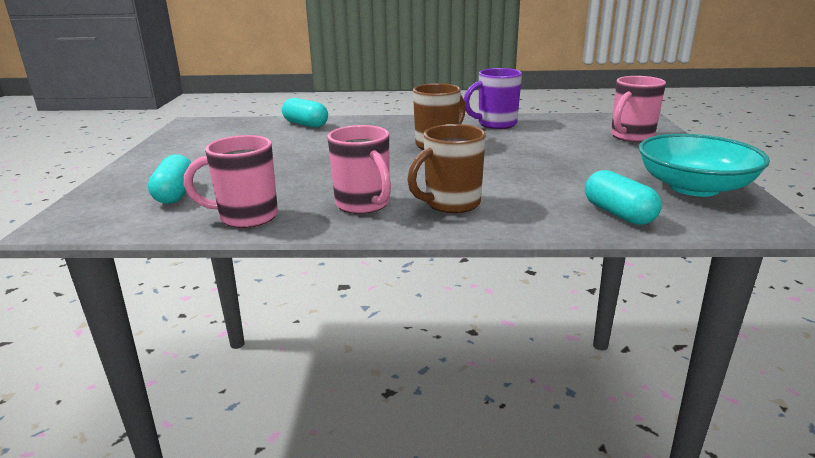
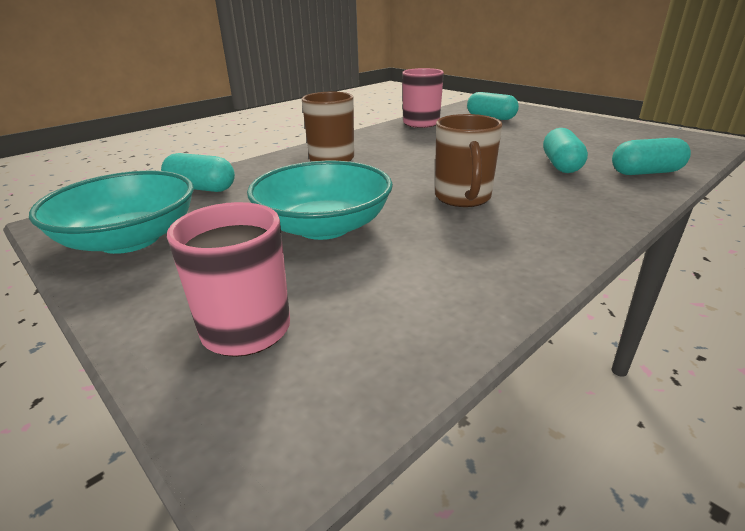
camera: 135 degrees right, 5 degrees up
pink mug [327,125,391,214] -> none
purple mug [464,68,522,129] -> none
none -> turquoise bowl [247,161,393,240]
none -> turquoise capsule [543,128,588,173]

